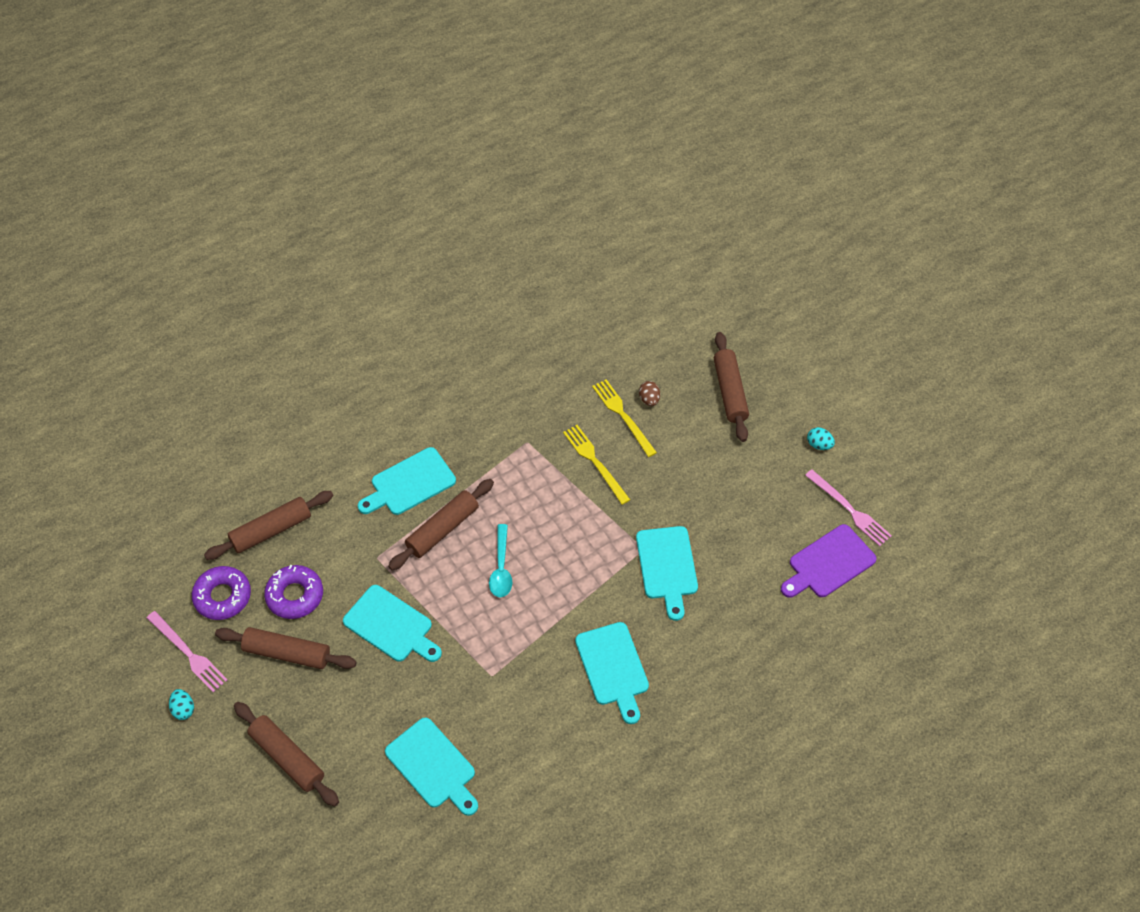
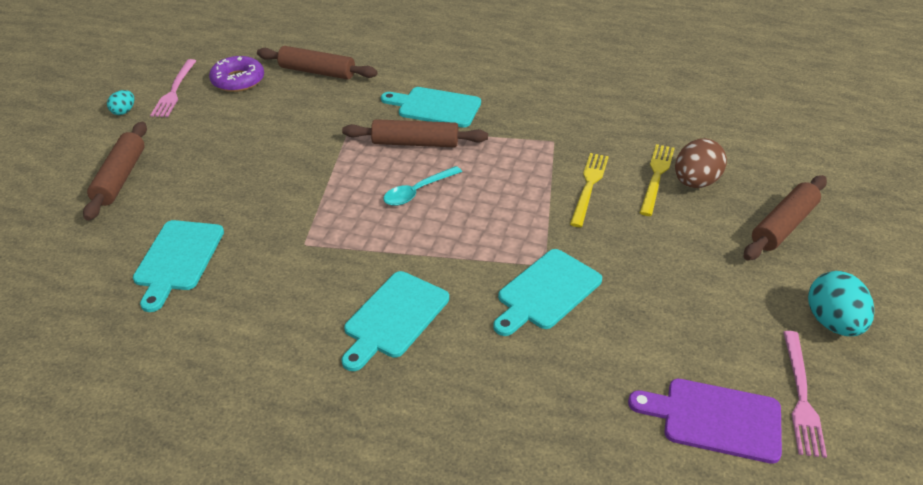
camera: 50 degrees right, 15 degrees down
brown rolling pin [215,627,357,669] -> none
purple donut [264,565,323,619] -> none
turquoise cutting board [343,585,442,662] -> none
brown egg [639,381,660,406] -> brown egg [675,138,727,188], size x1.89
turquoise egg [807,427,835,450] -> turquoise egg [808,271,874,336], size x1.89

